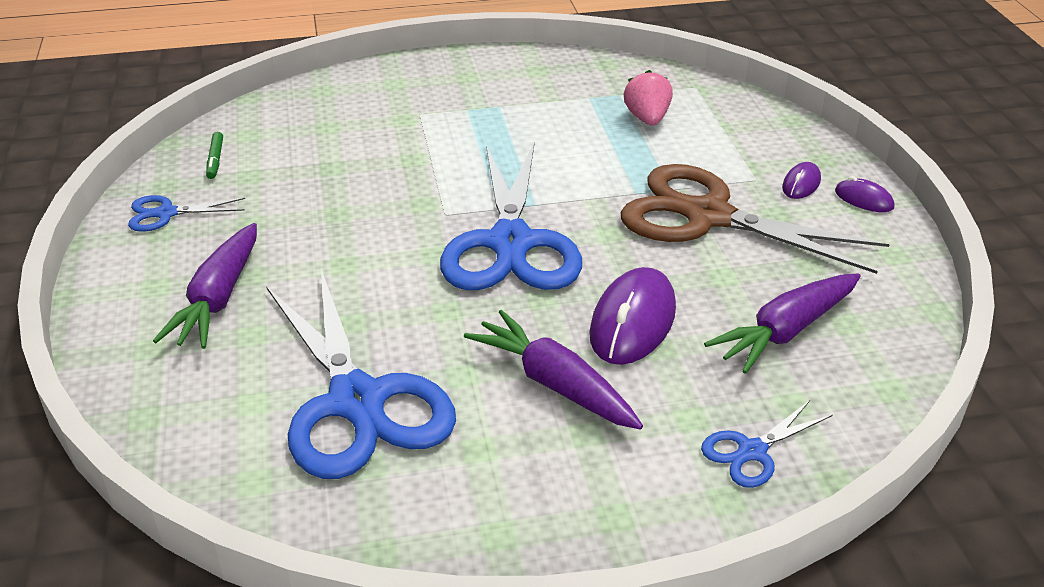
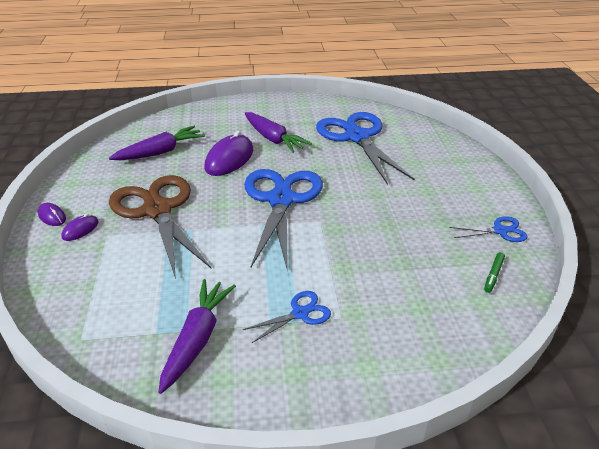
camera: 175 degrees left, 0 degrees up
purple carrot [153,223,257,349] -> purple carrot moved to [158,279,236,394]
green marker [206,132,223,179] -> green marker turned 150 degrees counterclockwise [484,252,505,293]
brown scissors [621,164,890,274] -> brown scissors turned 150 degrees counterclockwise [109,175,211,279]
pink strawberry [624,70,673,125] -> none
blue scissors [701,400,833,488] -> blue scissors moved to [243,291,331,343]

